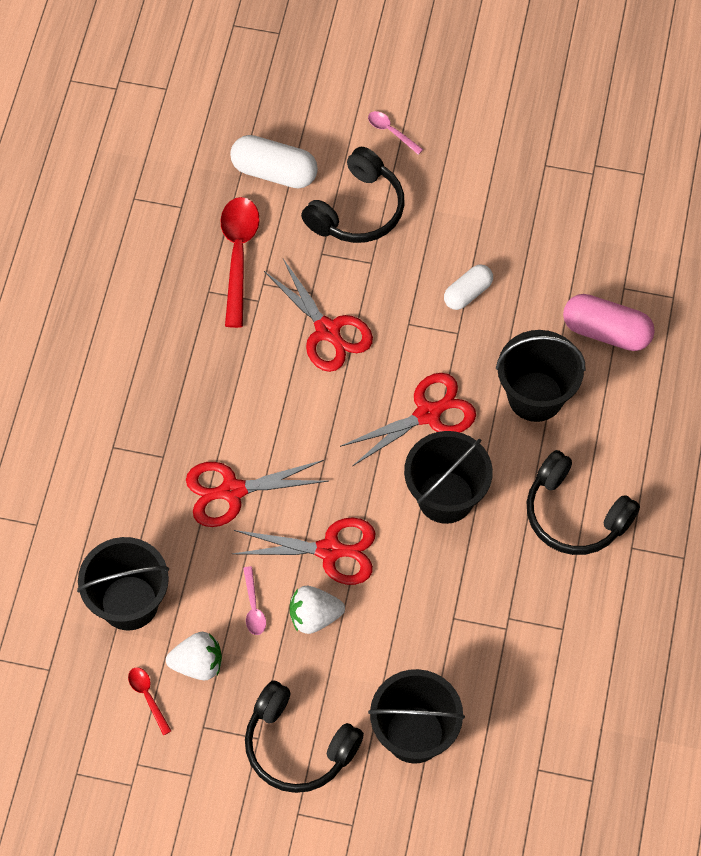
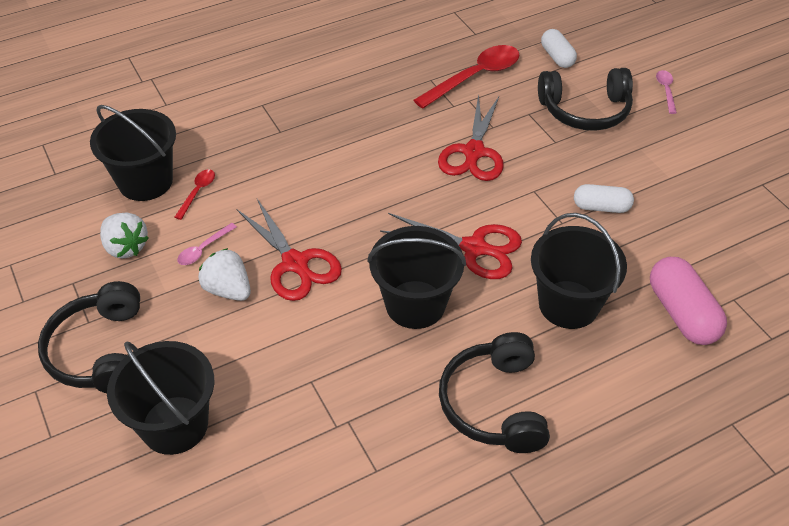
camera: 50 degrees right, 15 degrees down
red spoon [128,667,171,735] -> red spoon moved to [174,169,215,220]
red scissors [186,460,328,527] -> none
white capsule [230,135,318,189] -> white capsule [541,29,577,68], size x0.64

